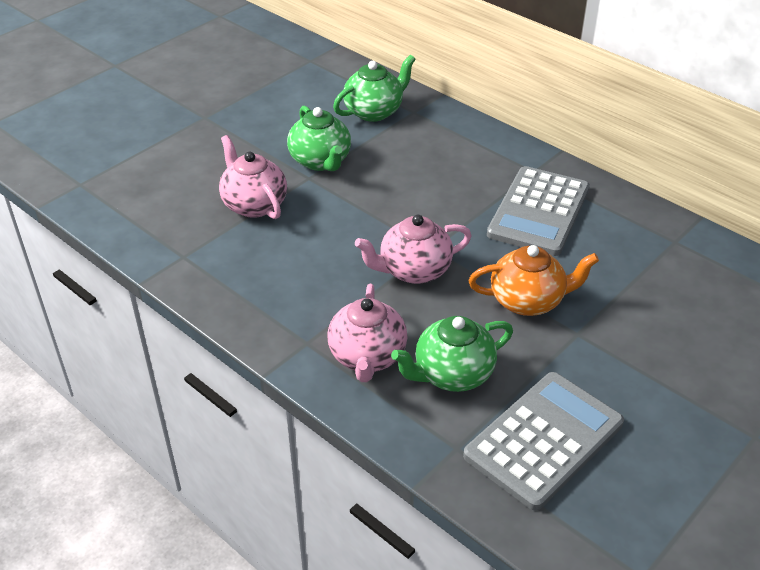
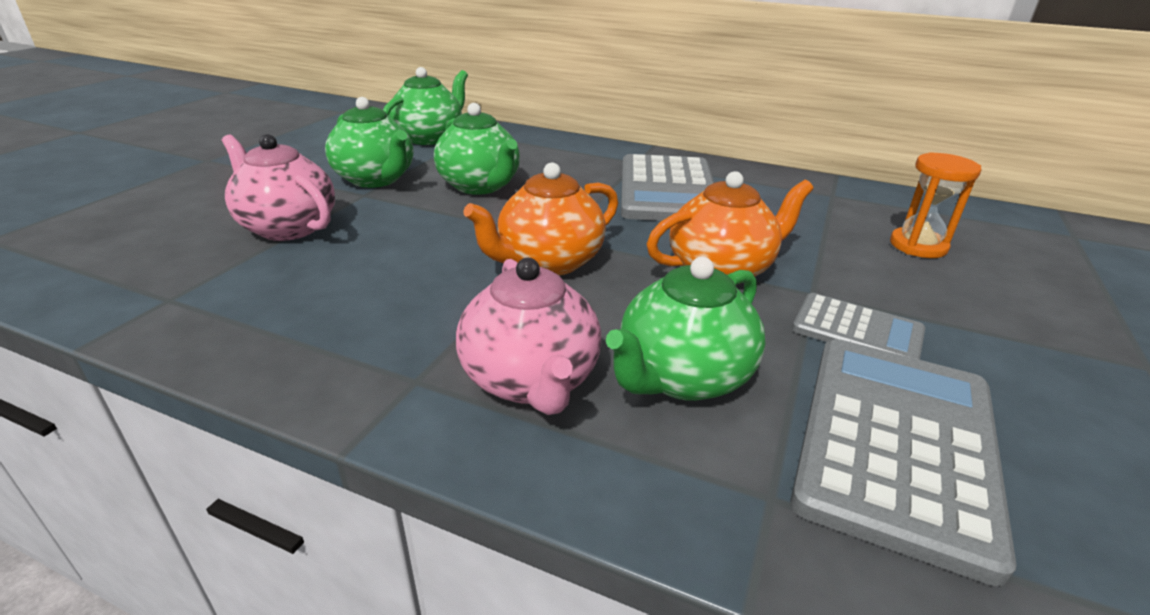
camera: 20 degrees left, 10 degrees down
pink teapot [355,215,472,284] -> orange teapot [463,163,618,276]
none -> green teapot [434,103,520,195]
none -> grey calculator [792,293,925,360]
none -> orange hourglass [890,152,982,258]

